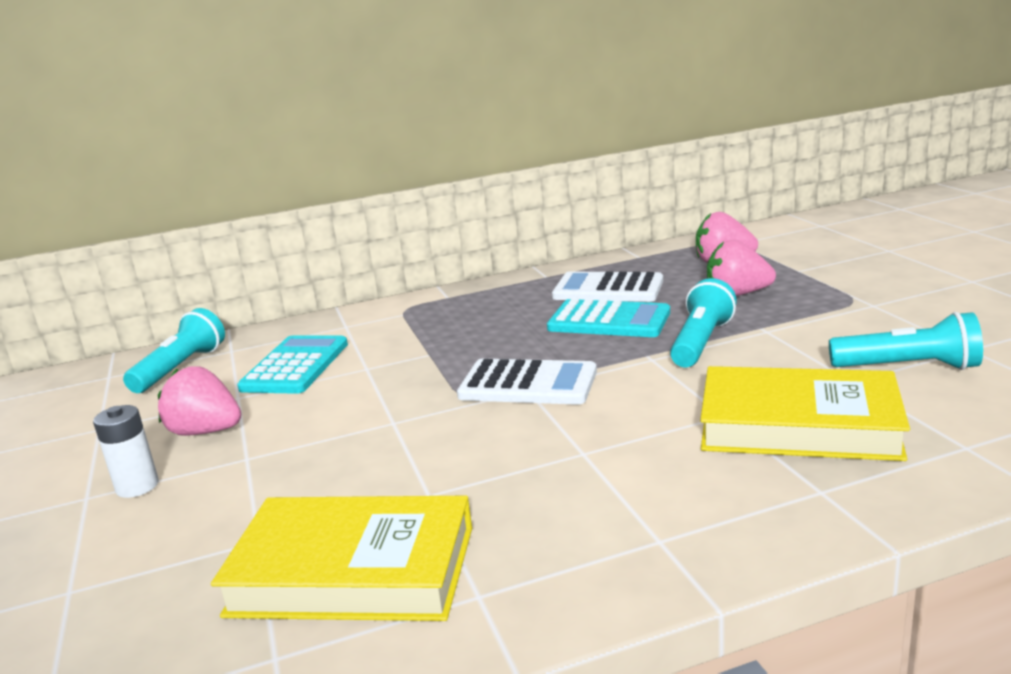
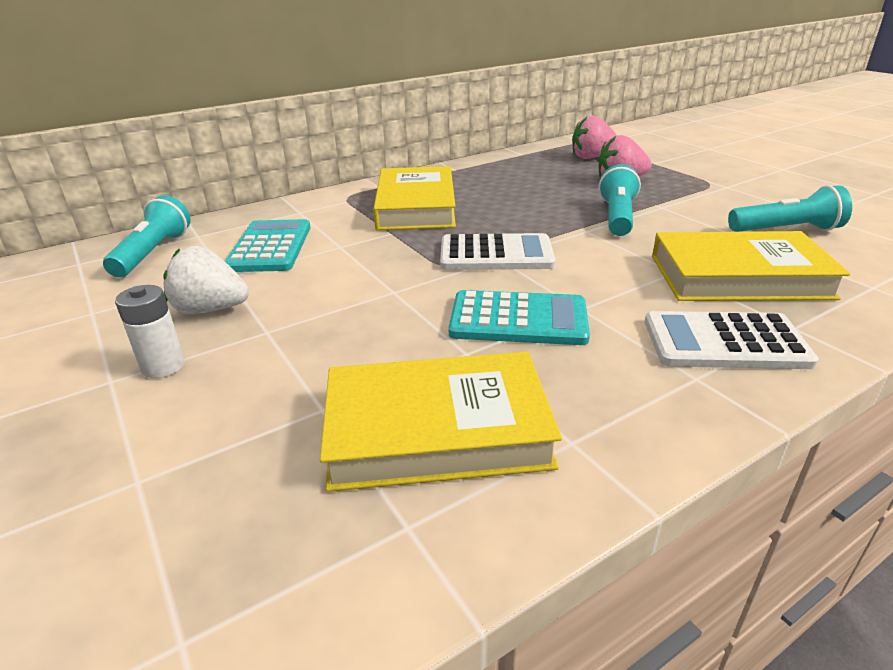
camera: 15 degrees left, 10 degrees up
pink strawberry [158,366,241,436] -> white strawberry [163,246,249,314]
turquoise calculator [547,299,670,337] -> turquoise calculator moved to [448,290,590,345]
white calculator [552,271,663,302] -> white calculator moved to [645,311,819,369]
none -> yellow book [373,166,456,230]

